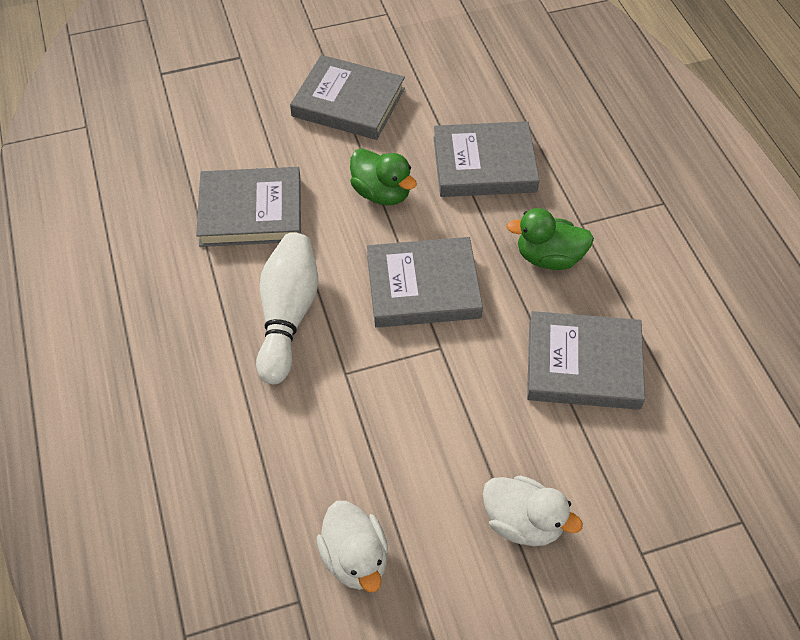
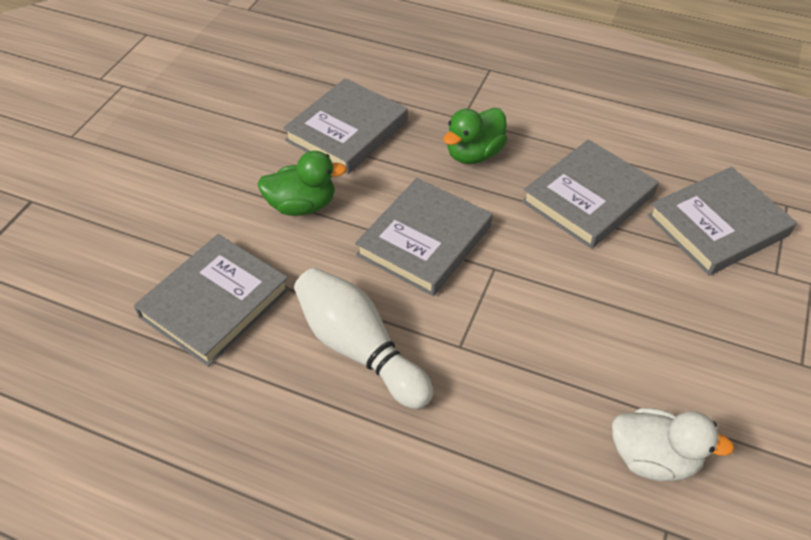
camera: 50 degrees left, 5 degrees down
grey book [290,55,405,140] -> grey book moved to [648,167,797,276]
white duck [483,475,583,546] -> none

